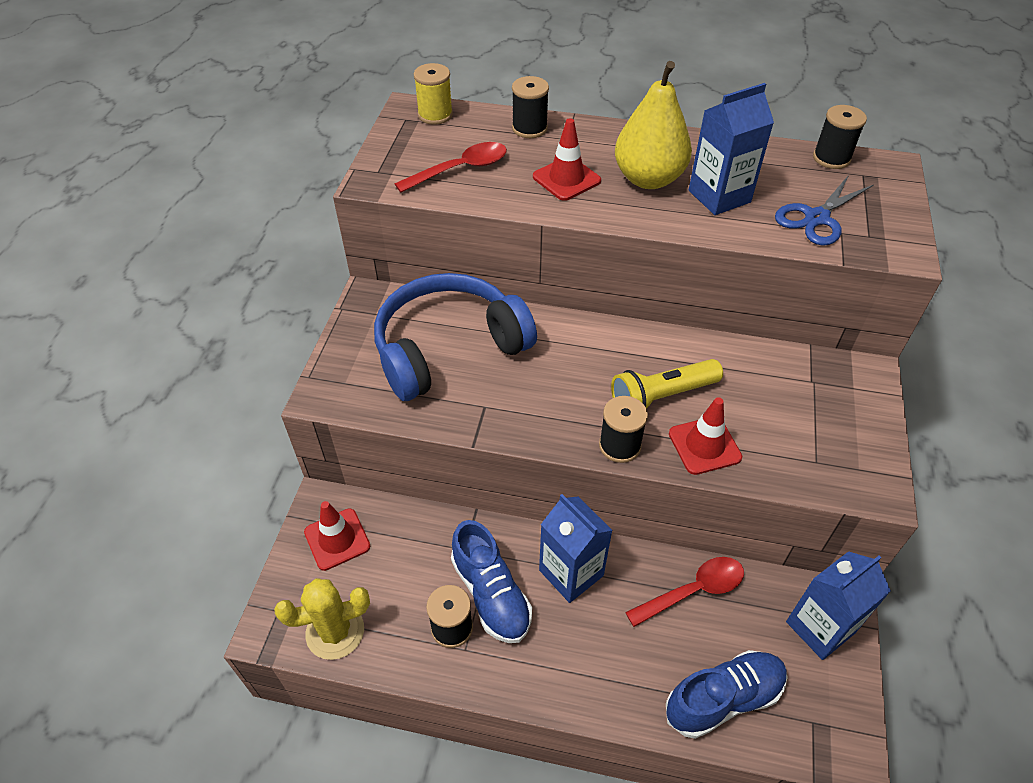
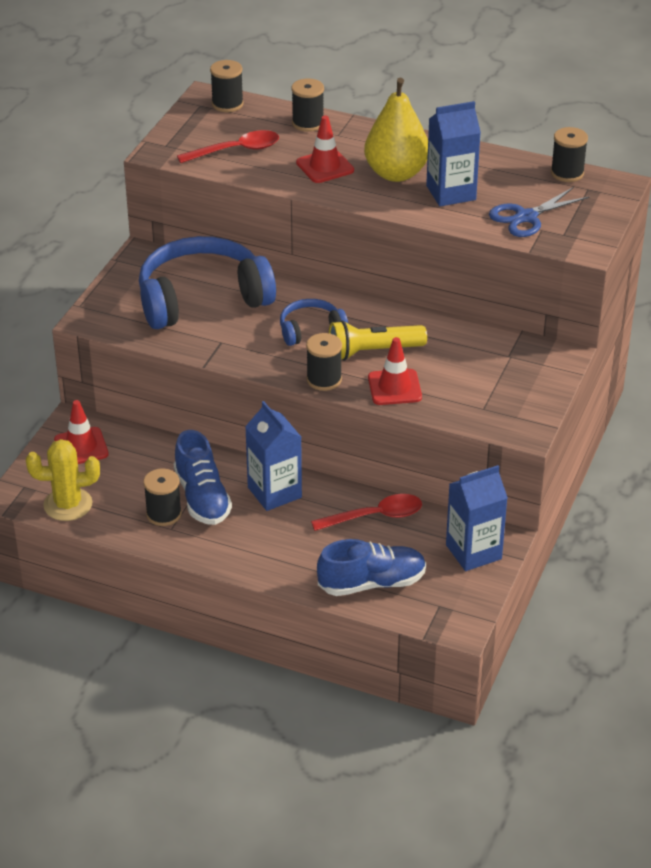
camera: 10 degrees right, 10 degrees down
yellow spool [414,63,453,125] -> black spool [210,60,244,112]
none -> blue headphones [280,299,348,346]

